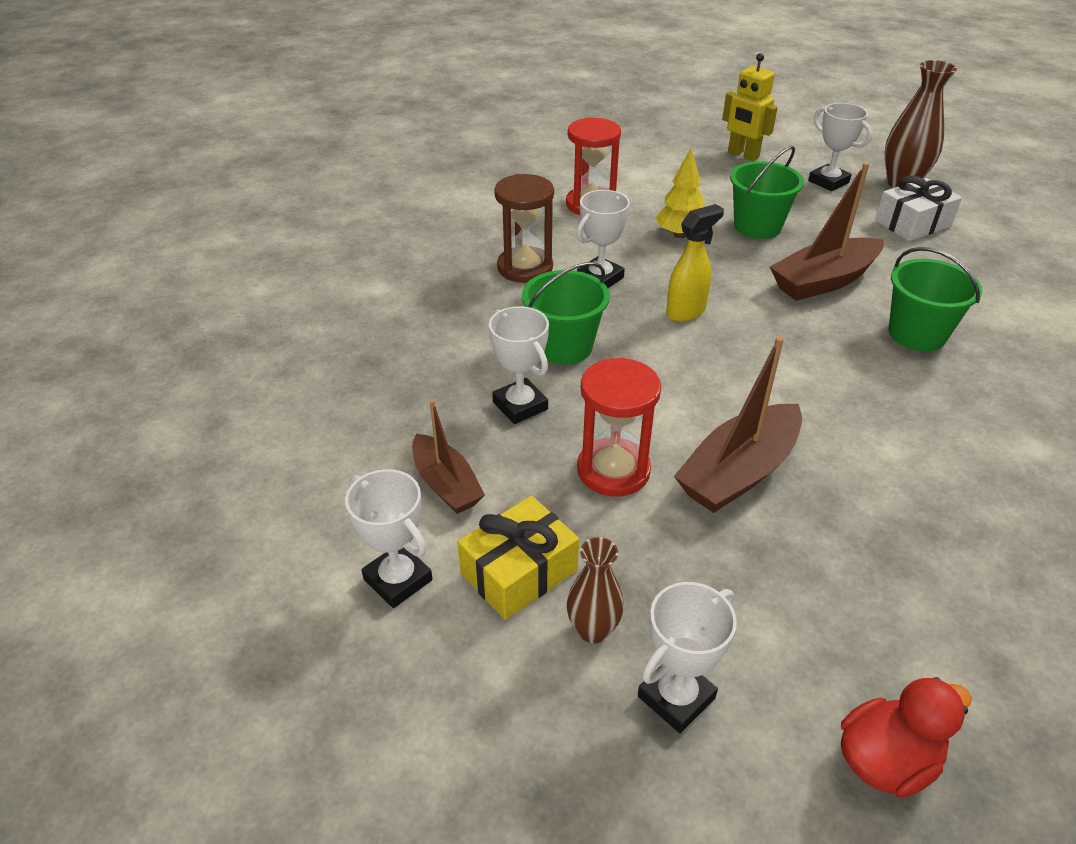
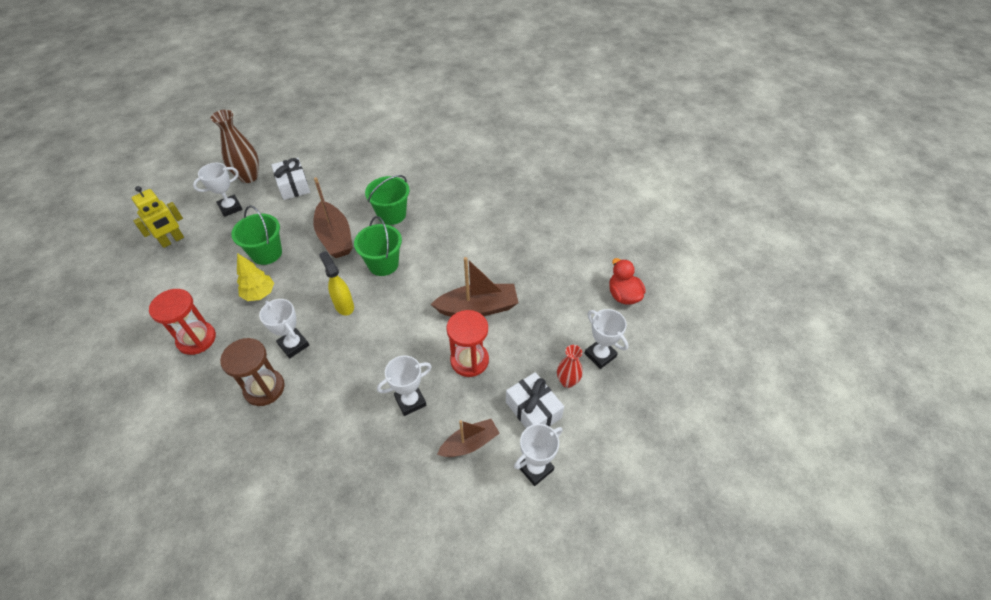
camera: 85 degrees left, 10 degrees up
yellow gift [457,496,579,620] -> white gift [506,372,564,428]
green bucket [522,262,610,364] -> green bucket moved to [354,216,402,276]
brown vase [567,537,624,643] -> red vase [557,345,583,388]
brown boat [674,336,802,513] -> brown boat turned 60 degrees counterclockwise [431,257,519,317]

